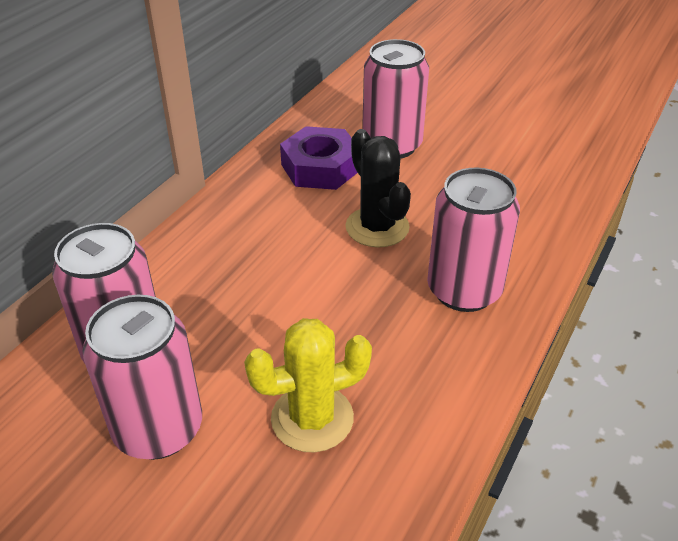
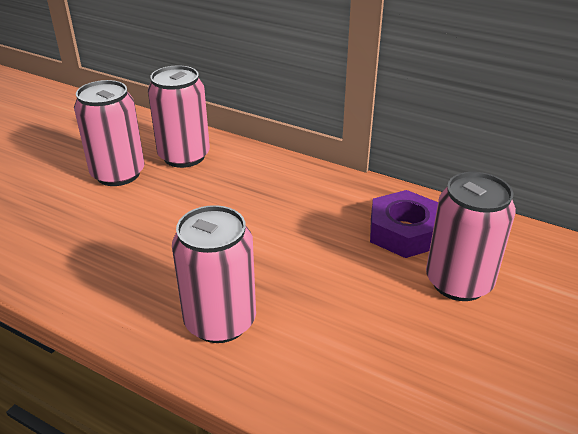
camera: 90 degrees right, 5 degrees down
yellow cactus [244,318,372,452] -> none
black cactus [345,129,411,247] -> none

